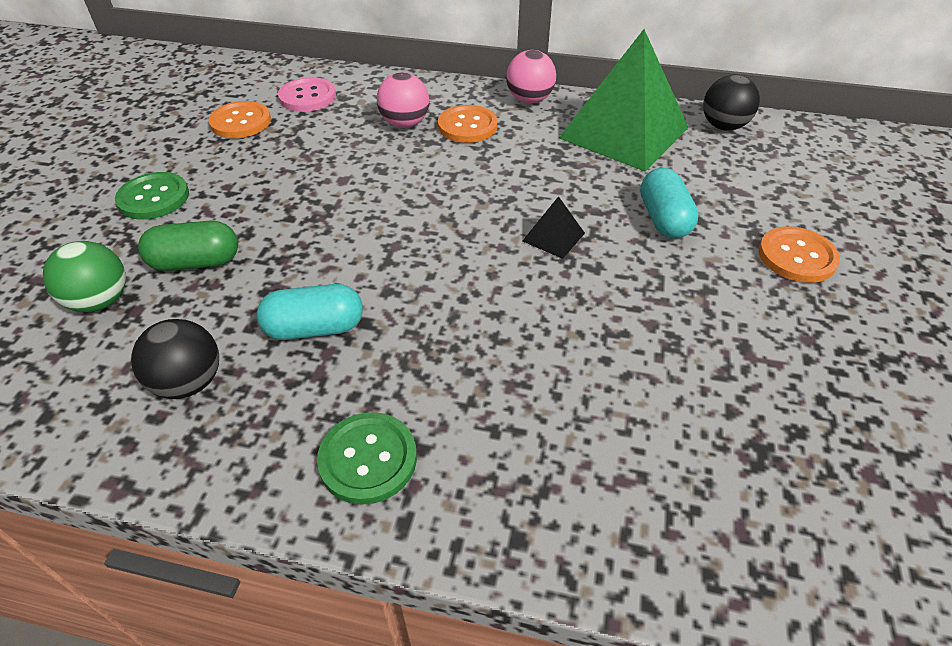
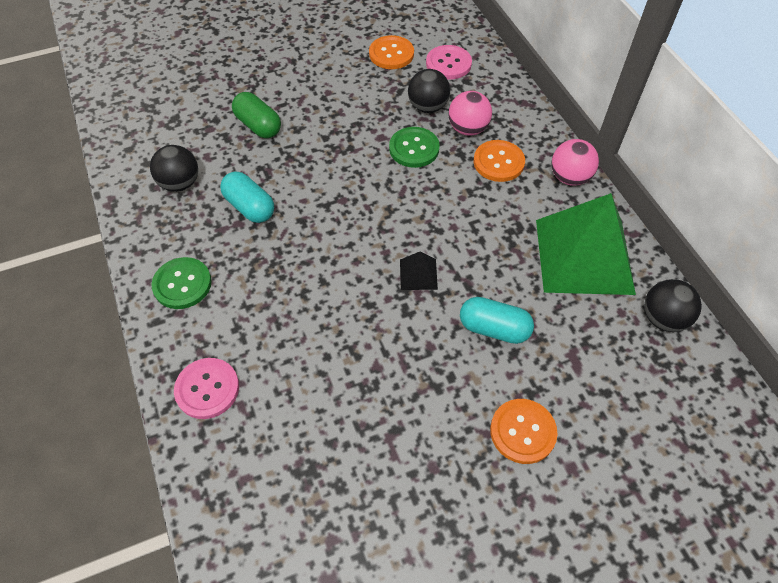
camera: 55 degrees right, 10 degrees up
green ball [43,241,126,312] -> none
green button [115,172,189,220] -> green button moved to [389,127,440,168]
turquoise capsule [640,168,699,239] -> turquoise capsule turned 60 degrees clockwise [460,297,534,344]
none -> pink button [174,358,239,419]
none -> black ball [408,69,450,113]

